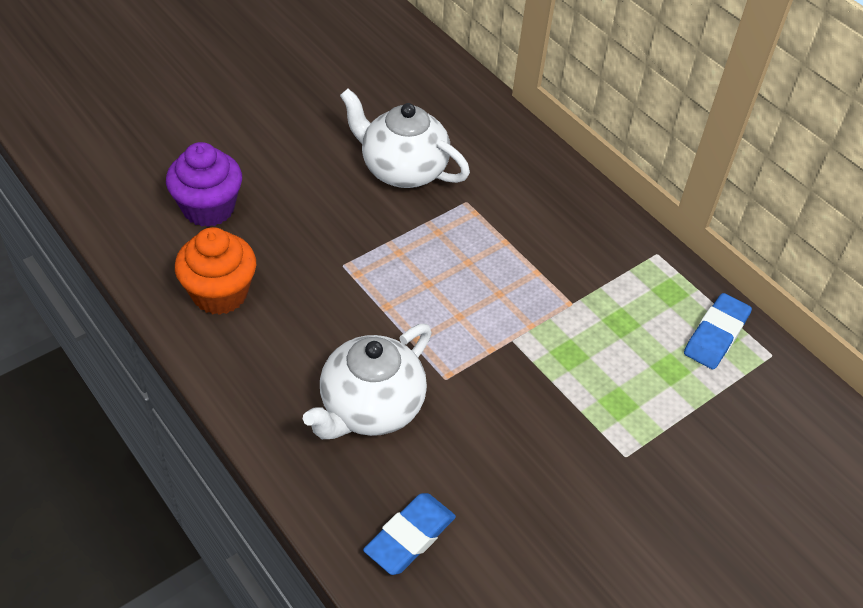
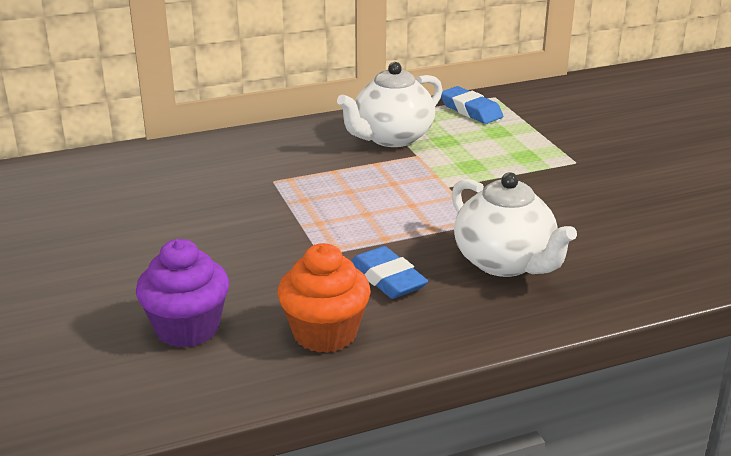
camera: 70 degrees left, 20 degrees down
white teapot [340,88,470,188] -> white teapot moved to [337,62,443,147]
blue eraser [363,493,456,575] -> blue eraser moved to [351,246,428,299]

